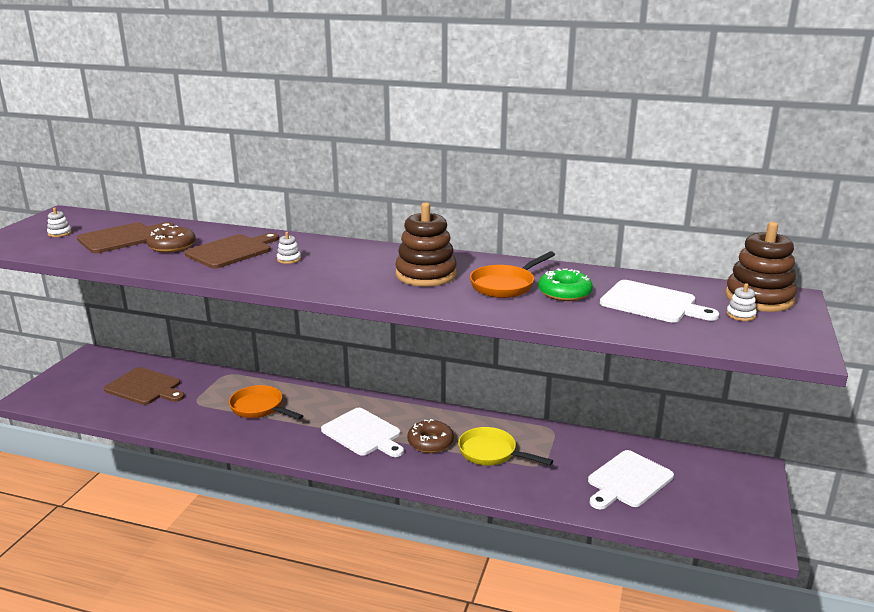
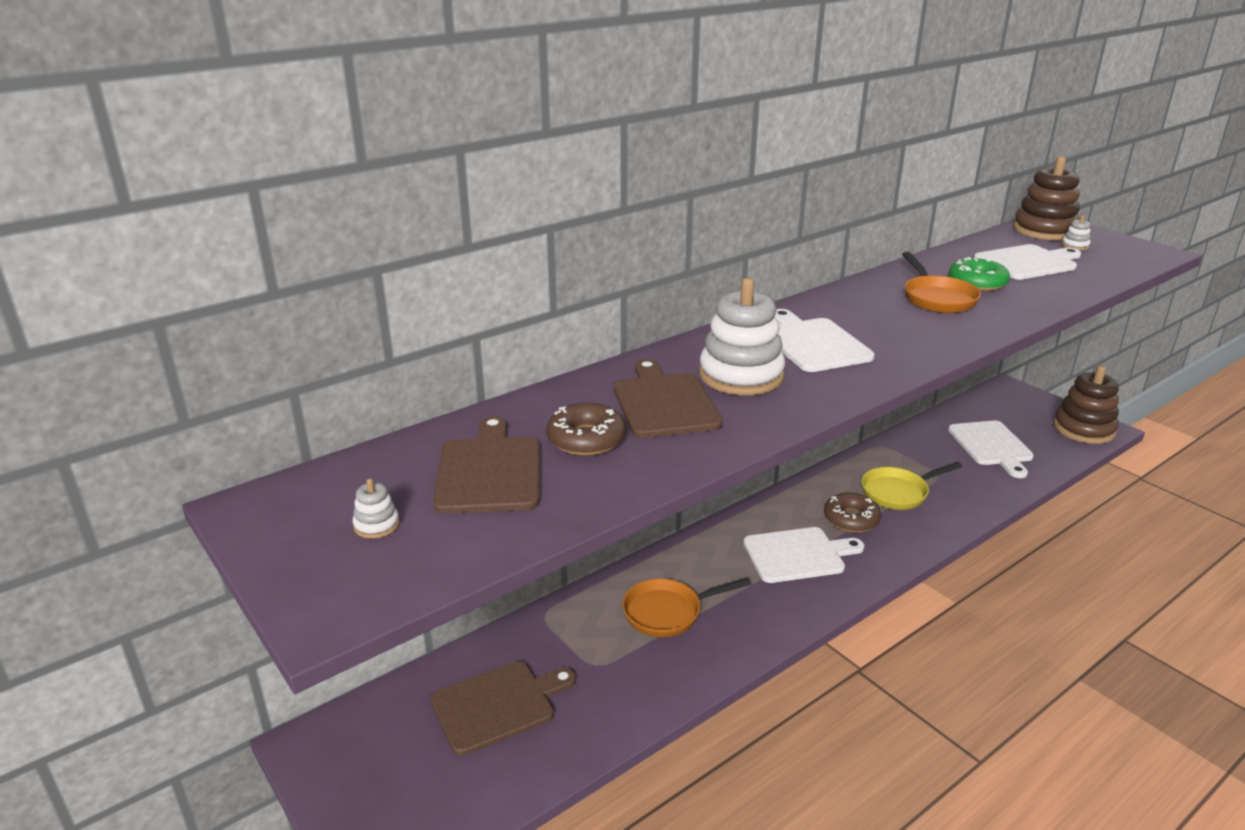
camera: 55 degrees left, 5 degrees up
white stacking toy [277,232,301,264] -> white stacking toy [699,278,785,395], size x2.44
brown stacking toy [395,202,457,286] -> brown stacking toy moved to [1054,366,1119,444]
none -> white cutting board [775,309,875,372]

